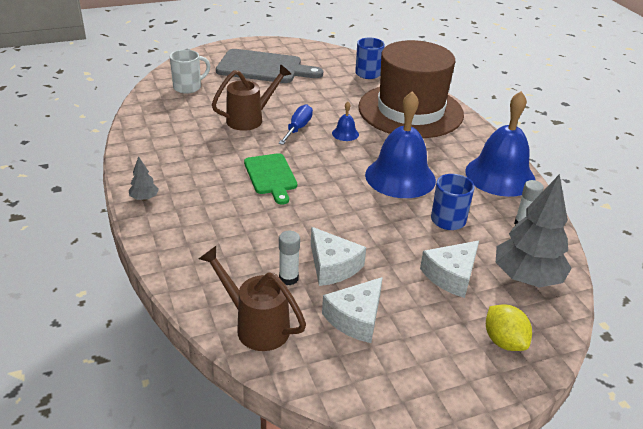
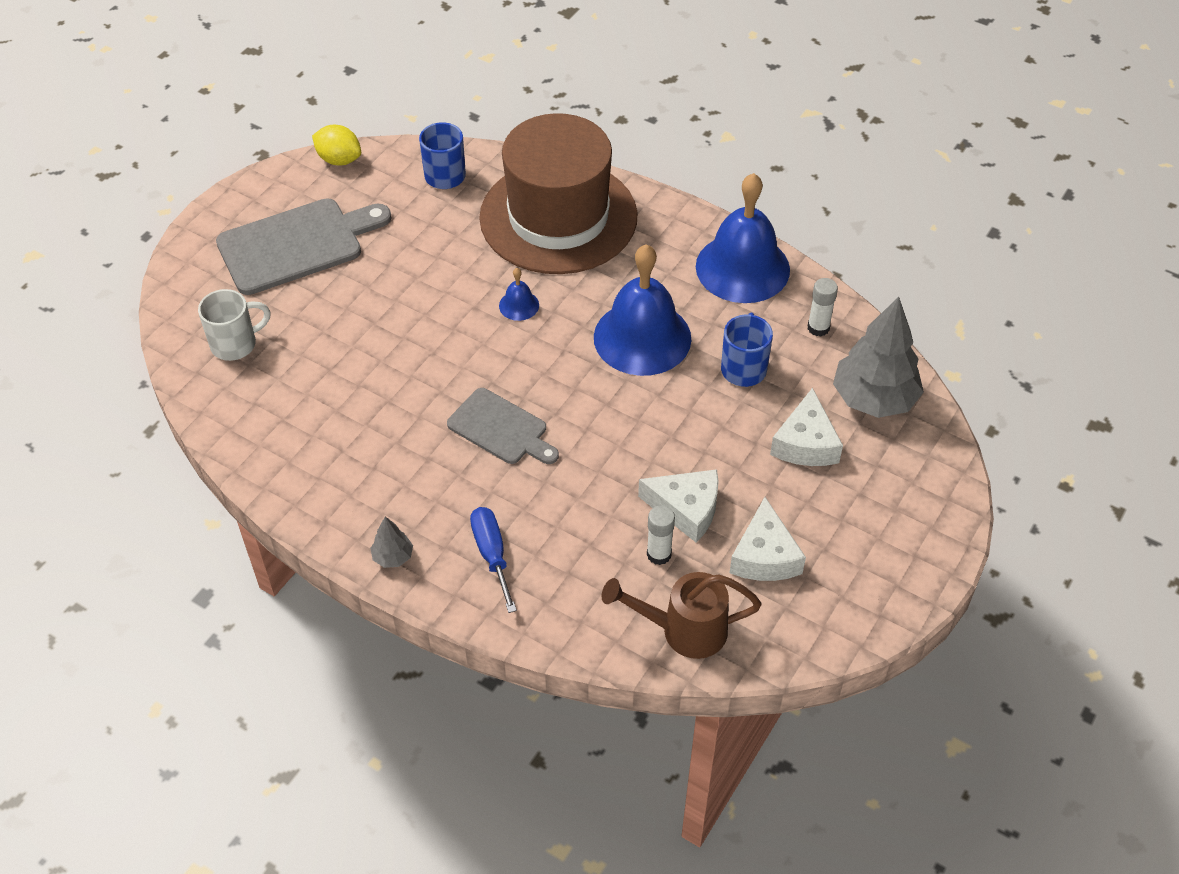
camera: 35 degrees left, 15 degrees up
white mug [170,49,210,94] -> white mug turned 45 degrees clockwise [198,289,271,361]
brown watering can [212,64,291,131] -> none
green cutting board [244,153,297,205] -> grey cutting board [447,388,559,464]
blue screwdriver [279,104,313,145] -> blue screwdriver moved to [470,507,517,613]
yellow lemon [486,304,532,351] -> yellow lemon moved to [312,125,361,165]

